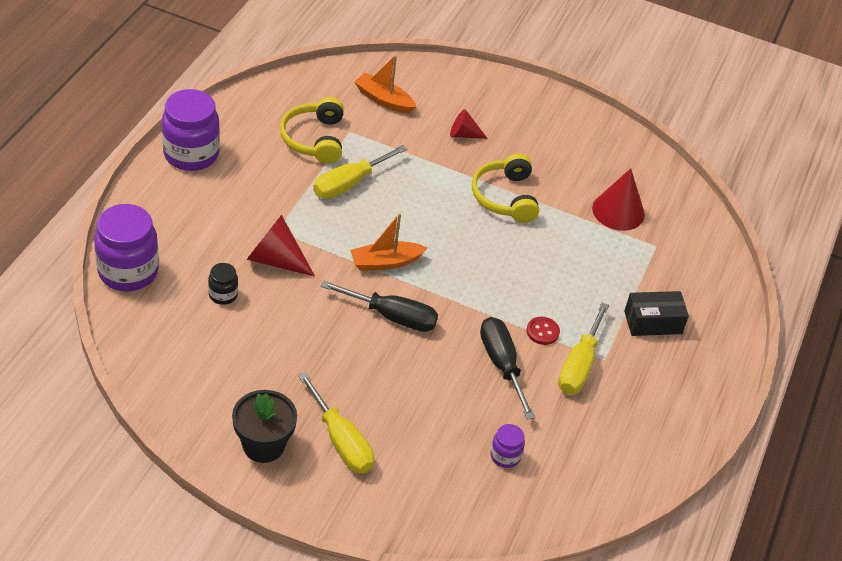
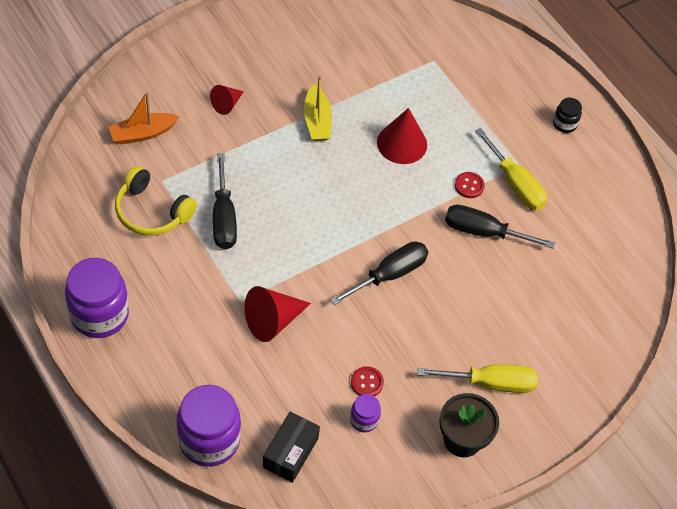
camera: 55 degrees left, 10 degrees up
black jar [208,263,238,305] -> black jar moved to [553,98,582,133]
yellow screwdriver [313,145,407,199] -> black screwdriver [213,153,237,249]
orange boat [350,213,427,271] -> none
yellow headphones [472,153,539,223] -> yellow boat [304,75,332,141]
purple jar [490,424,525,468] -> purple jar moved to [350,394,381,432]
red cone [592,168,645,231] -> red cone moved to [377,108,427,164]
black box [624,291,689,336] -> black box moved to [263,411,320,483]
none -> red button [351,366,384,396]

